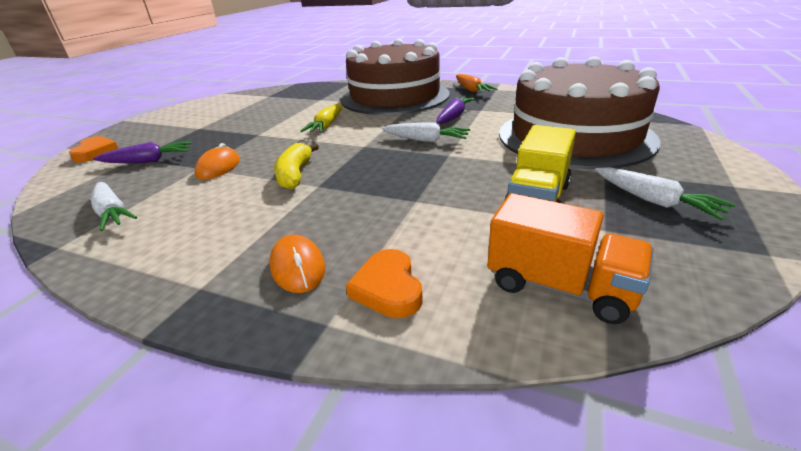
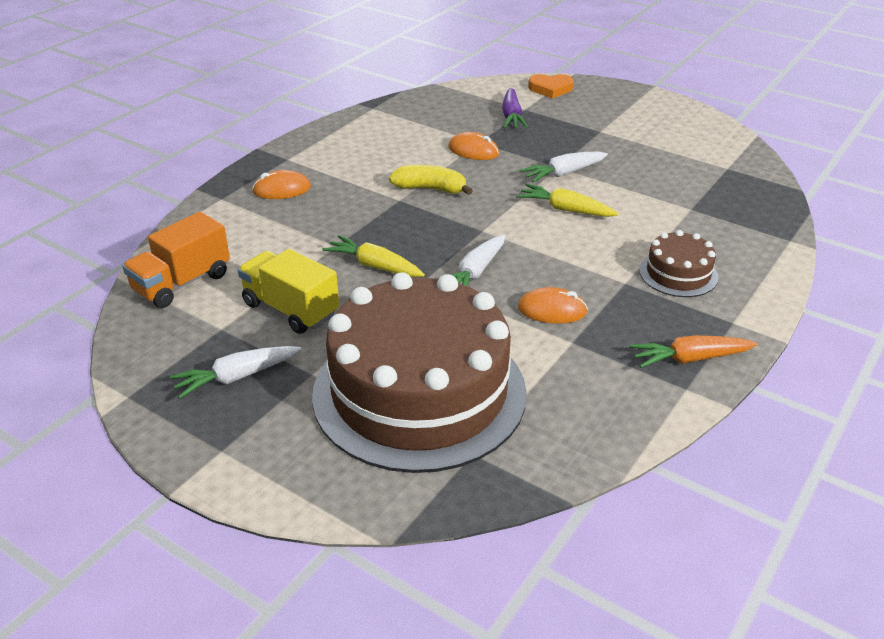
camera: 100 degrees right, 5 degrees up
white carrot [91,182,137,231] -> white carrot moved to [519,152,608,183]
brown cake [341,39,450,115] -> brown cake [639,230,718,297], size x0.43
orange heart [346,249,423,318] -> none
purple carrot [436,97,475,124] -> orange mouse [518,287,588,324]
none -> yellow carrot [322,235,425,277]

